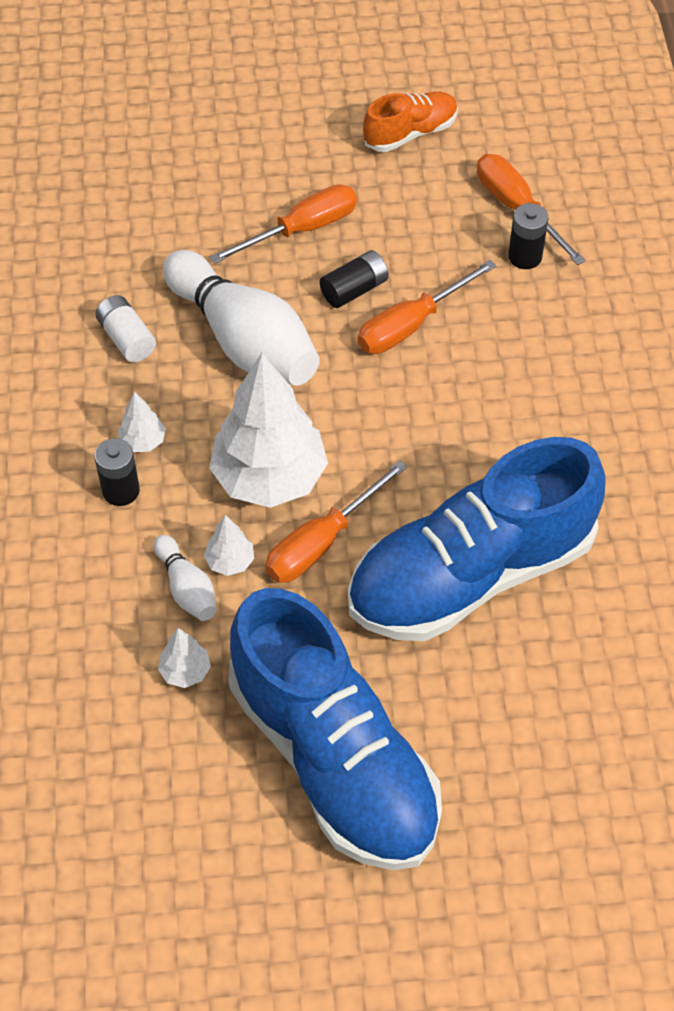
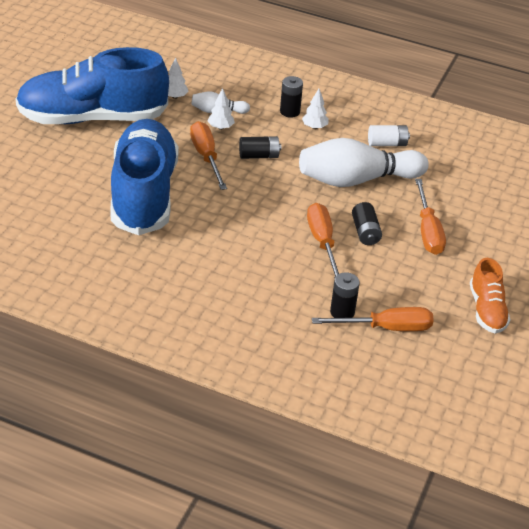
camera: 115 degrees right, 15 degrees down
white tree [209,353,328,508] -> black battery [239,136,281,159]

